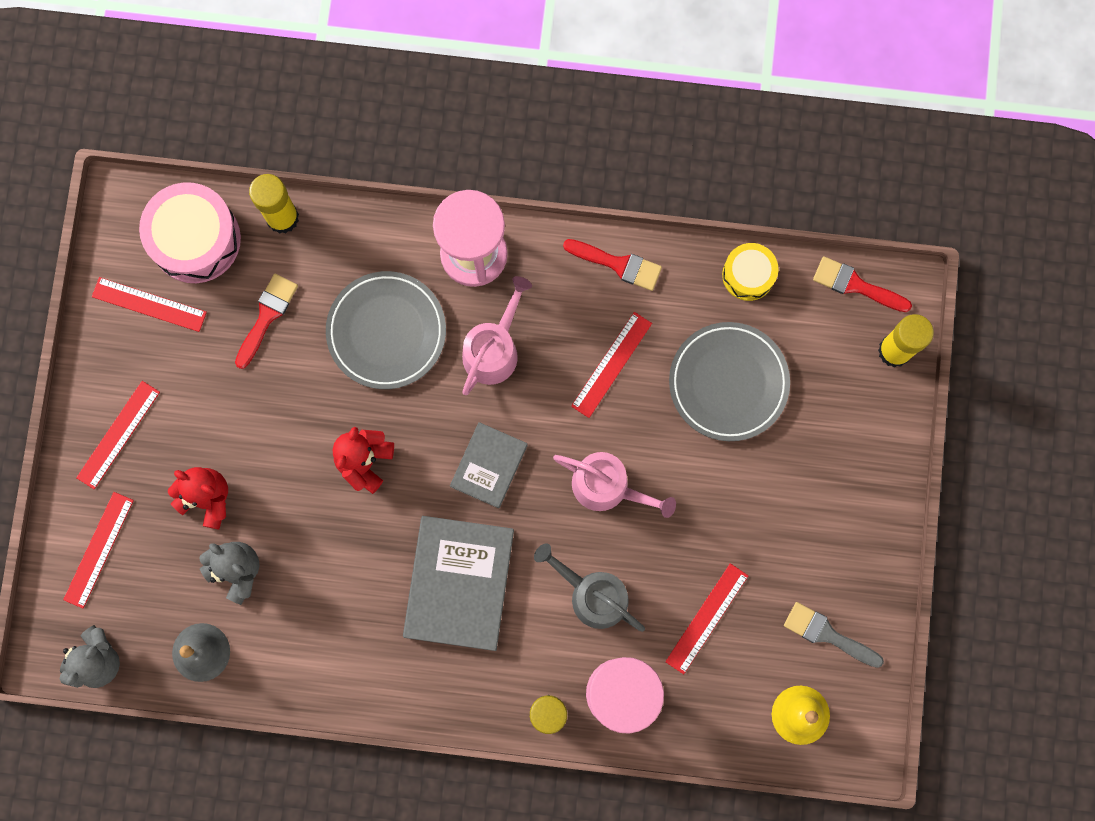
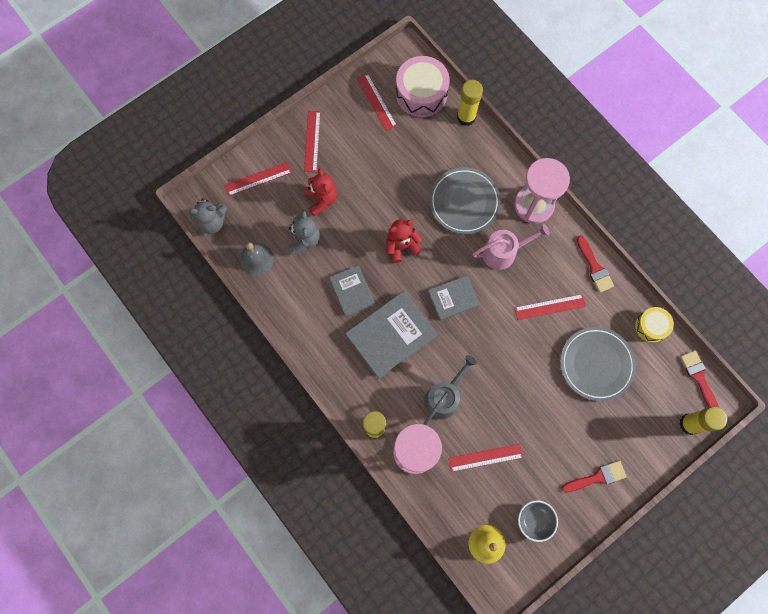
camera: 45 degrees right, 5 degrees down
red ruler [76,381,160,489] -> red ruler turned 75 degrees counterclockwise [304,111,321,172]
red brush [235,274,298,369] -> red brush moved to [561,461,627,493]
grey watering can [534,543,645,632] -> grey watering can turned 45 degrees clockwise [424,355,477,425]
pink watering can [553,452,676,518] -> none
grey brush [784,602,884,668] -> grey bowl [518,500,558,542]
none -> grey book [329,265,375,316]

